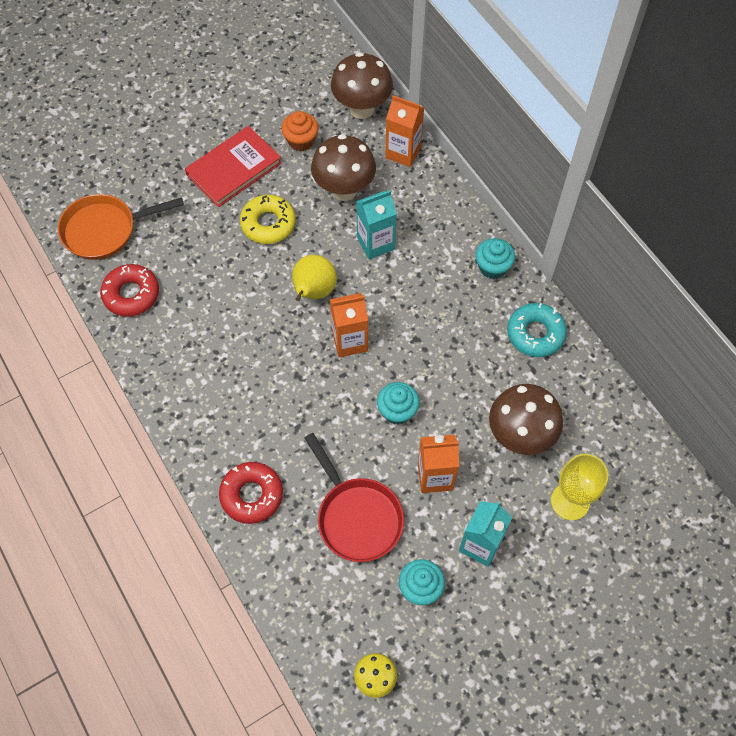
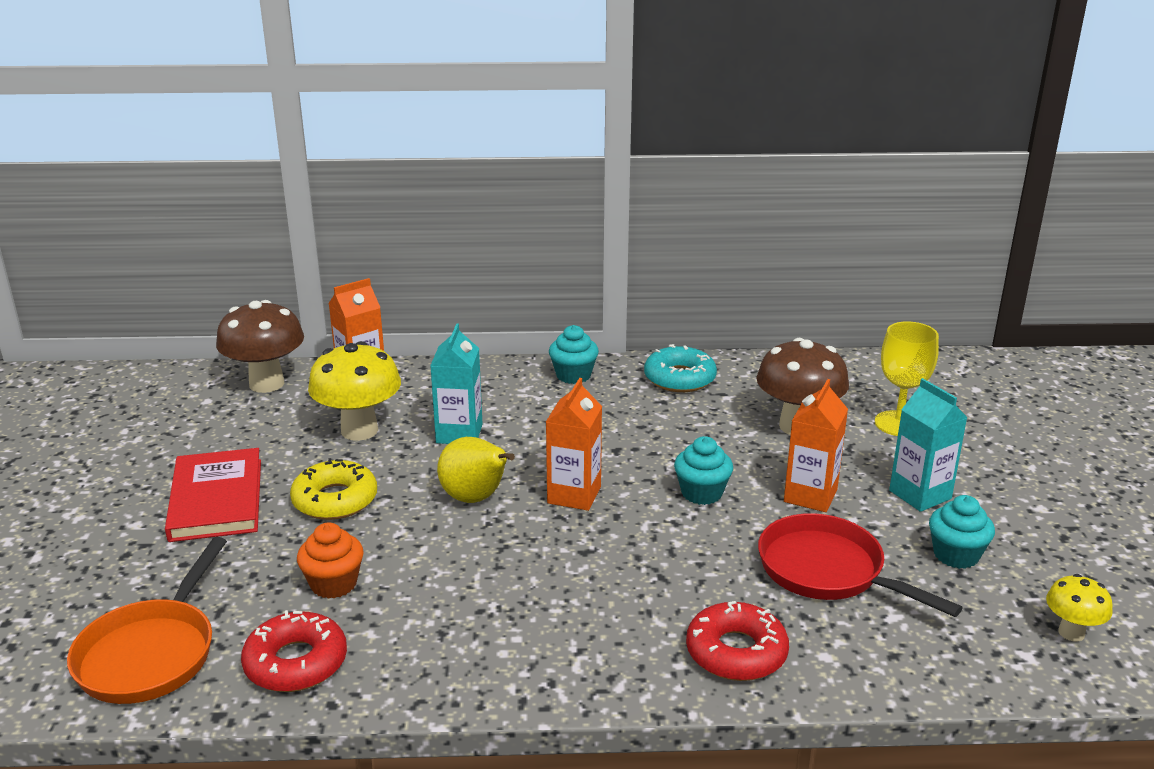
camera: 60 degrees left, 35 degrees down
orange cupcake [281,111,319,151] -> orange cupcake moved to [297,522,364,599]
red pan [304,433,404,562] -> red pan turned 135 degrees counterclockwise [758,513,963,617]
brown mushroom [311,134,376,201] -> yellow mushroom [308,341,401,441]

